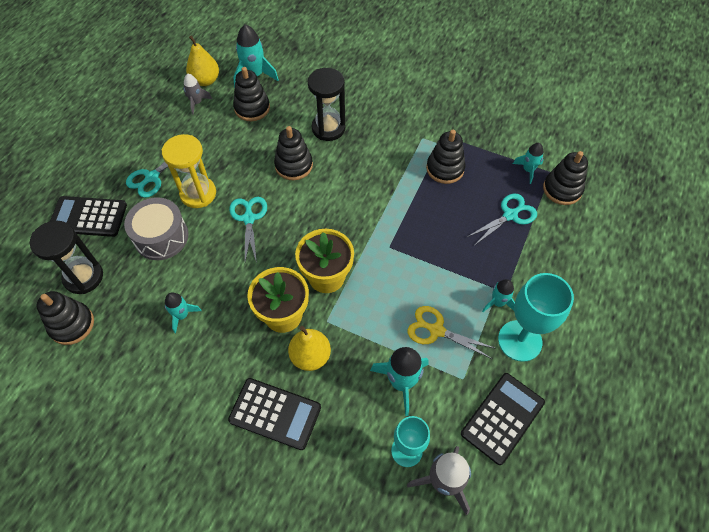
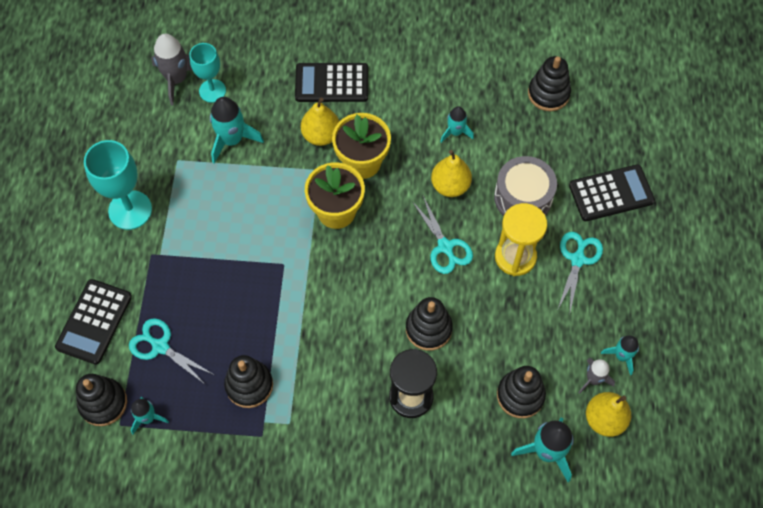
camera: 160 degrees right, 5 degrees up
black hourglass [30,220,103,294] -> none
yellow scissors [407,306,496,359] -> none
black calculator [461,373,545,465] -> black calculator moved to [55,279,132,365]
turquoise scissors [467,194,537,246] -> turquoise scissors turned 90 degrees clockwise [129,318,214,385]
turquoise rocket [482,279,515,312] -> turquoise rocket moved to [601,335,639,375]
none -> yellow pear [431,150,472,197]

